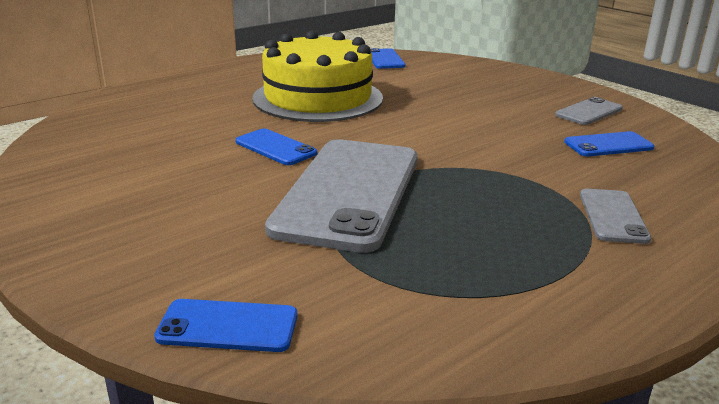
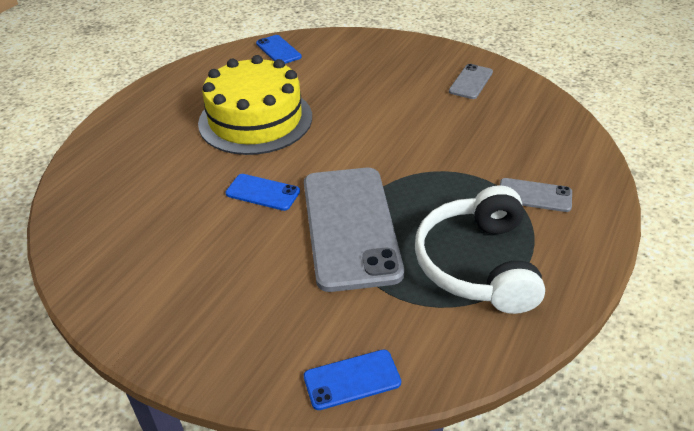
camera: 20 degrees left, 15 degrees up
blue phone [564,131,654,157] -> none
grey phone [580,189,651,244] -> grey phone turned 60 degrees counterclockwise [500,178,572,212]
none -> white headphones [415,185,545,314]

